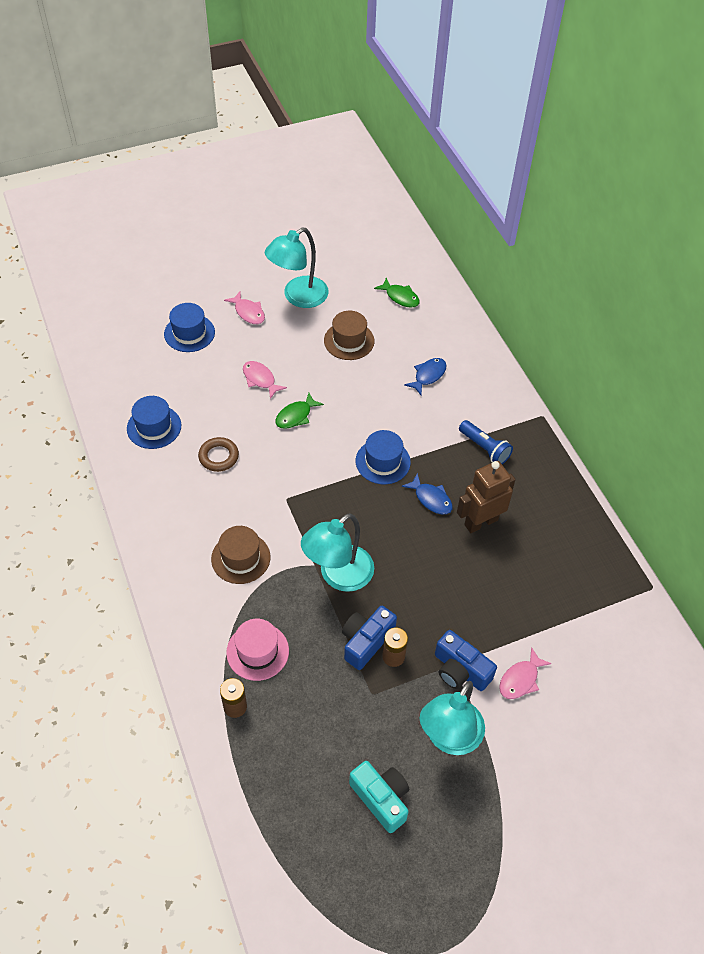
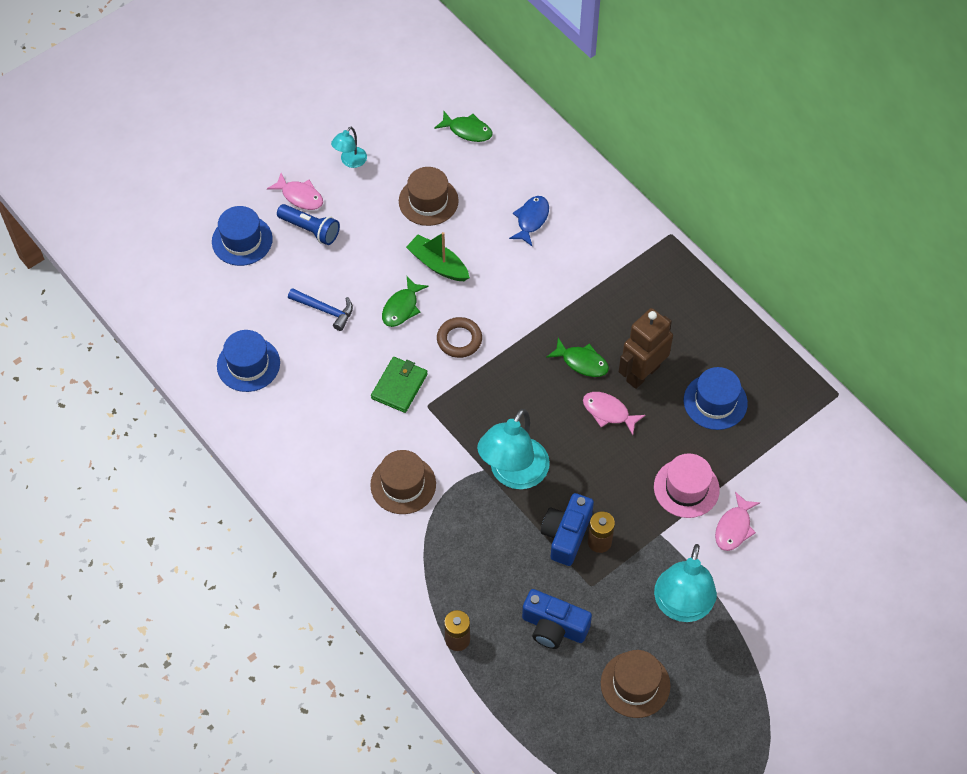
camera: 15 degrees left, 5 degrees up
brown ring [198,437,239,472] -> brown ring moved to [437,317,482,358]
pink hat [226,619,289,681] -> pink hat moved to [654,453,720,518]
pink fish [243,361,287,399] -> pink fish moved to [583,392,646,435]
turquoise lamp [265,227,329,308] -> turquoise lamp [331,127,367,168], size x0.49
turquoise camera [349,761,409,833] -> brown hat [601,650,671,718]
blue hat [356,430,411,484] -> blue hat moved to [684,367,748,430]
blue fish [402,473,453,514] -> green fish [546,338,609,377]
blue camera [435,630,497,691] -> blue camera moved to [522,589,592,649]
blue flashlight [459,420,513,464] -> blue flashlight moved to [277,204,340,245]
none -> blue hammer [288,288,353,331]
none -> green wallet [371,357,428,413]
none -> green boat [406,232,470,281]

